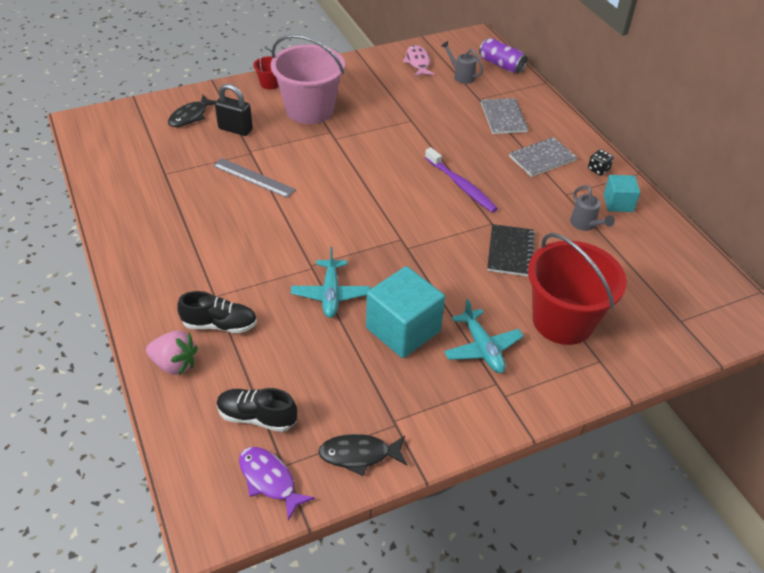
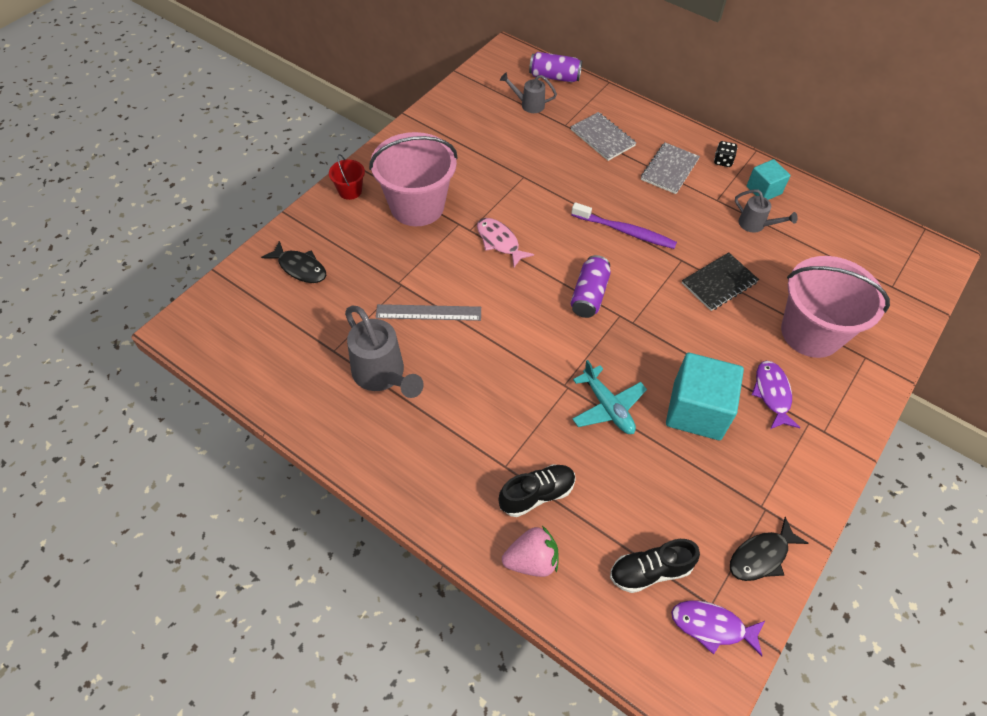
camera: 30 degrees left, 10 degrees up
black fish [168,95,216,127] -> black fish turned 60 degrees counterclockwise [261,241,326,283]
black padlock [215,84,253,136] -> none
pink fish [403,45,435,77] -> pink fish moved to [477,218,534,267]
turquoise plane [444,299,524,373] -> purple fish [752,361,801,429]
black notebook [487,224,535,276] -> black notebook turned 75 degrees clockwise [682,252,759,311]
red bucket [528,233,627,345] -> pink bucket [781,256,890,358]
none -> grey watering can [345,306,424,398]
none -> purple can [571,255,611,318]

